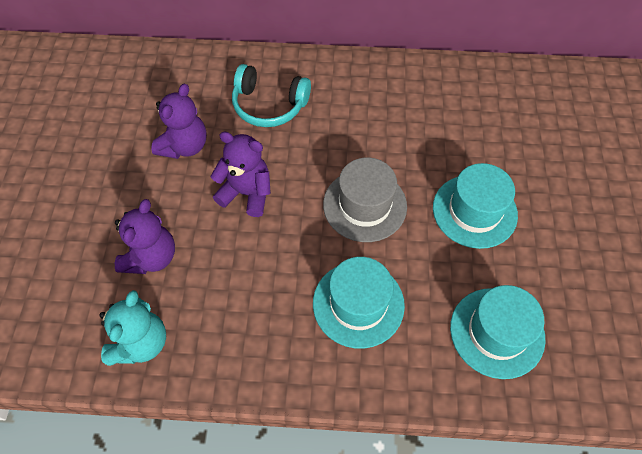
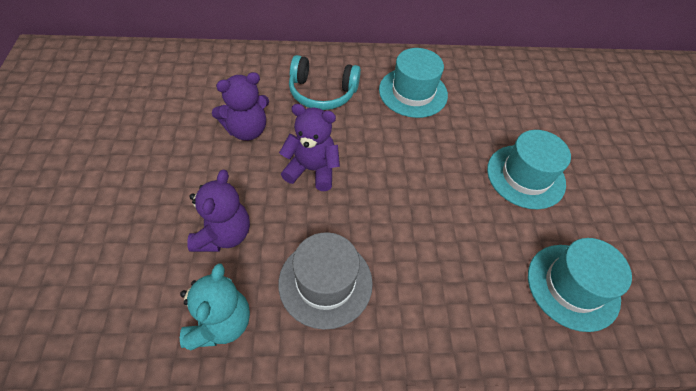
camera: 10 degrees left, 5 degrees down
purple teddy bear [151,84,207,159] -> purple teddy bear turned 45 degrees clockwise [212,72,269,141]
turquoise hat [313,257,405,349] -> turquoise hat moved to [379,48,448,118]
grey hat [323,158,407,242] -> grey hat moved to [278,232,373,330]

